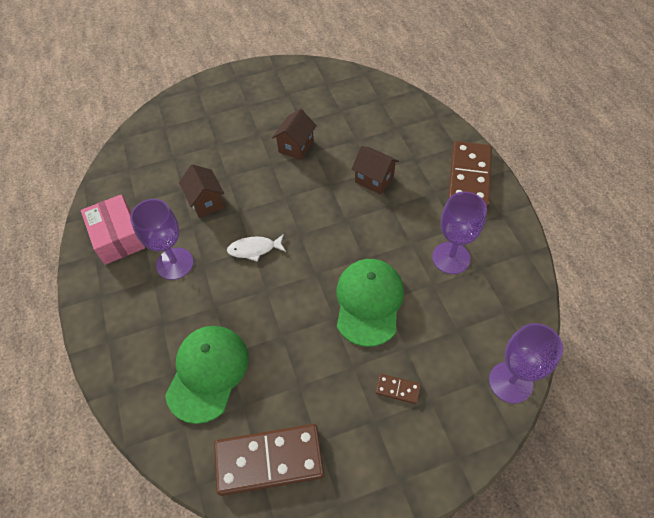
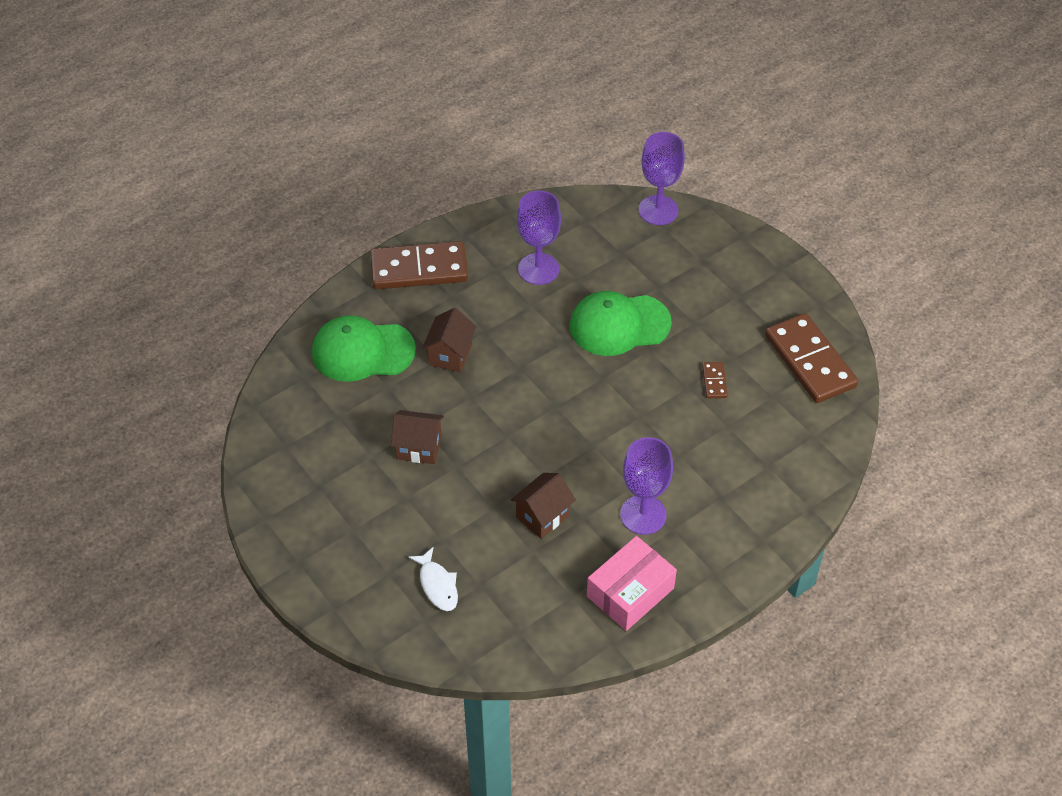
camera: 110 degrees left, 5 degrees down
green cap [165,326,249,424] -> green cap moved to [312,315,416,382]
white fish [227,234,286,262] -> white fish moved to [408,547,458,611]
brown domino [376,374,421,404] -> brown domino moved to [702,362,728,398]

